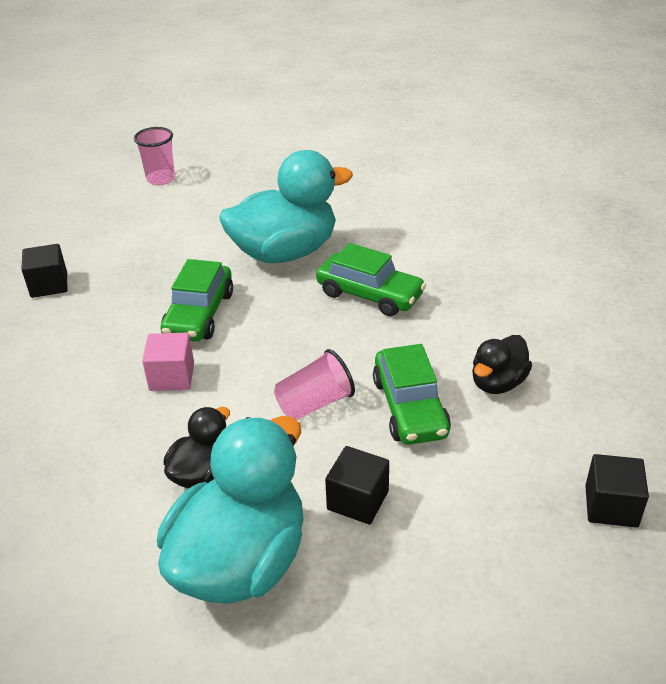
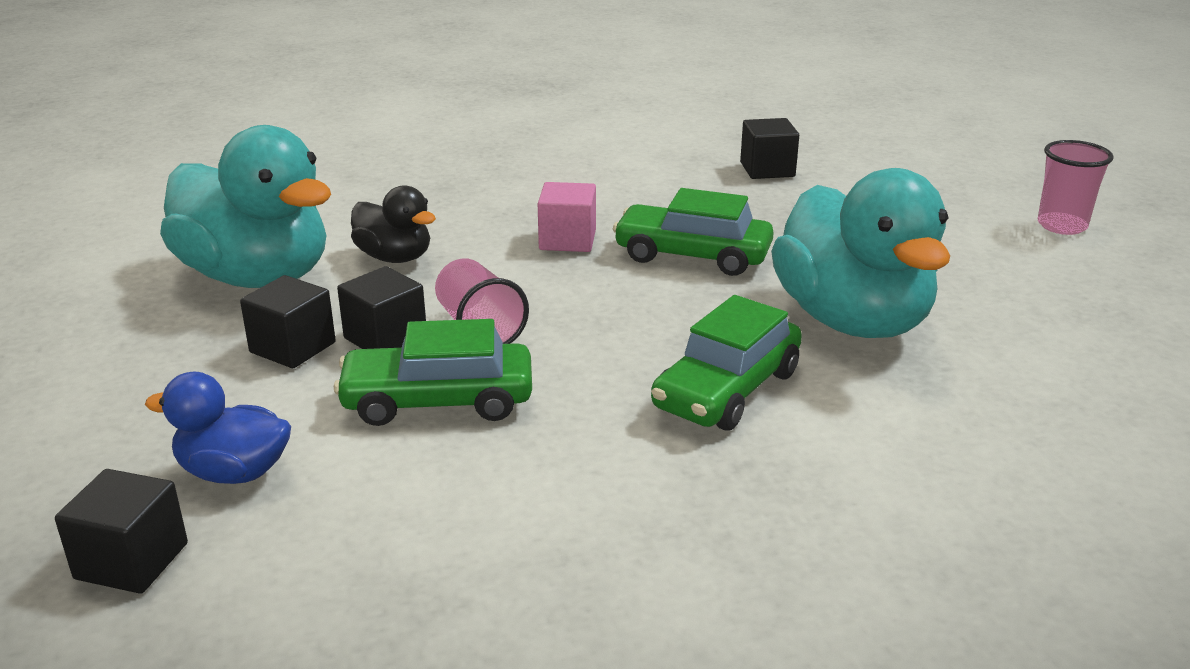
camera: 95 degrees right, 10 degrees down
black duck [472,335,532,394] -> none
none -> blue duck [145,372,291,484]
none -> black cube [337,266,426,349]

